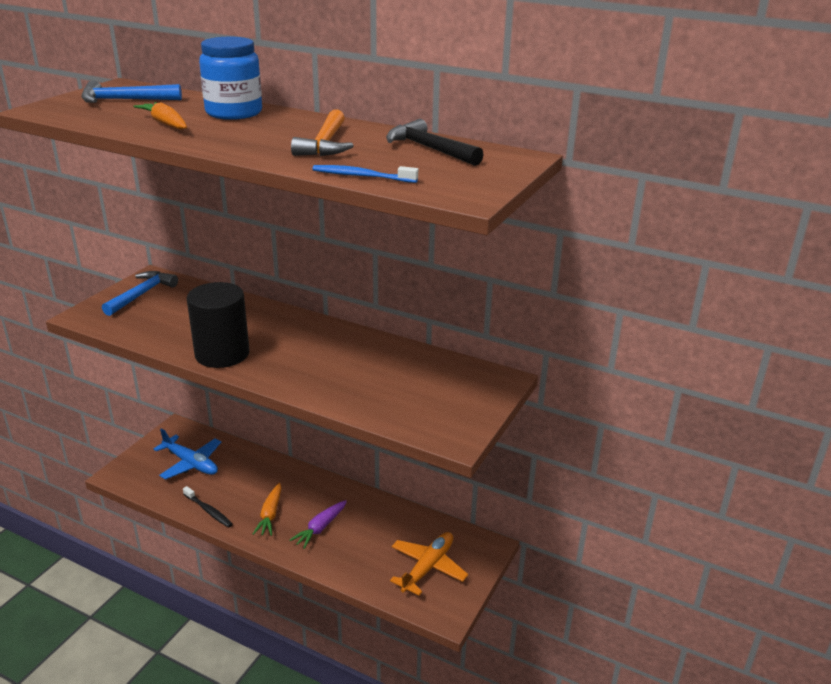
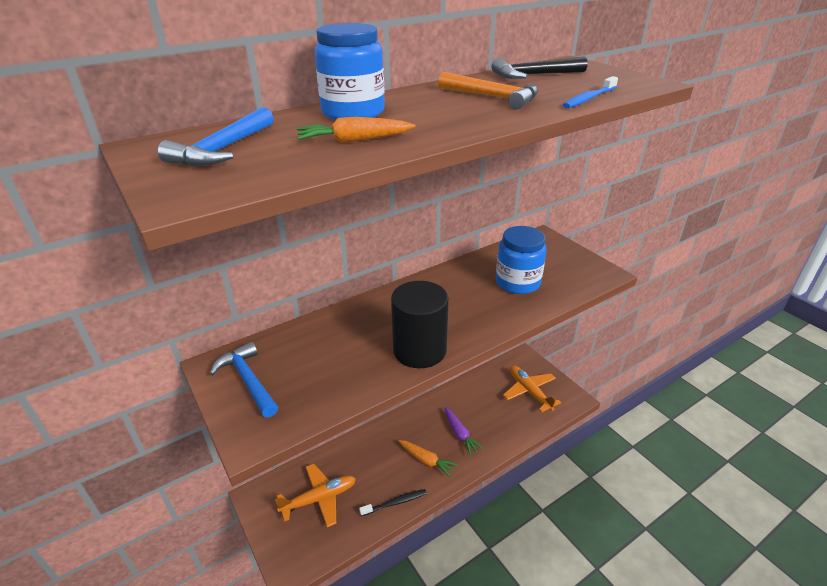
camera: 60 degrees left, 5 degrees up
blue plane [154,428,221,480] -> orange plane [275,464,356,527]
none -> blue jar [496,226,547,294]

